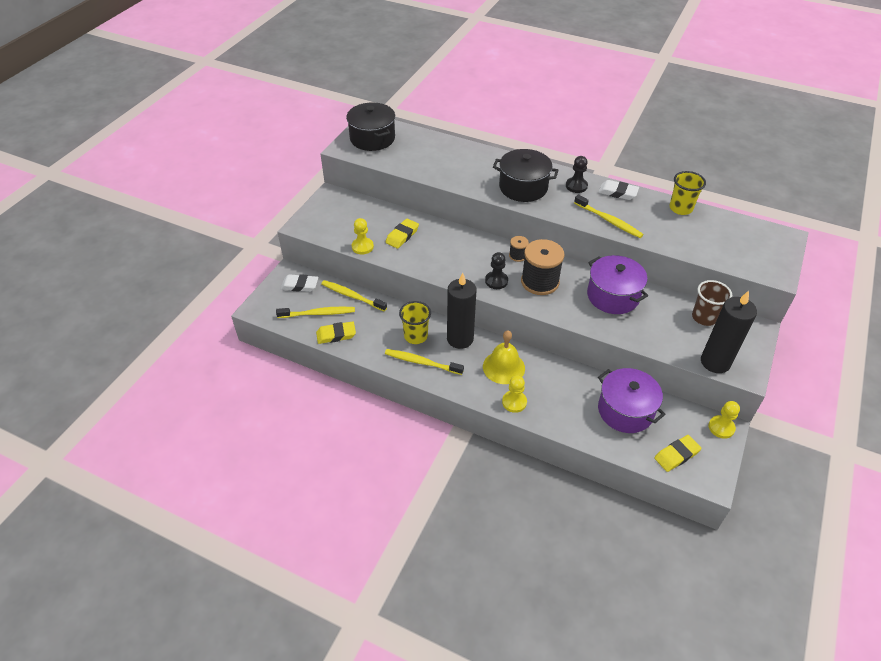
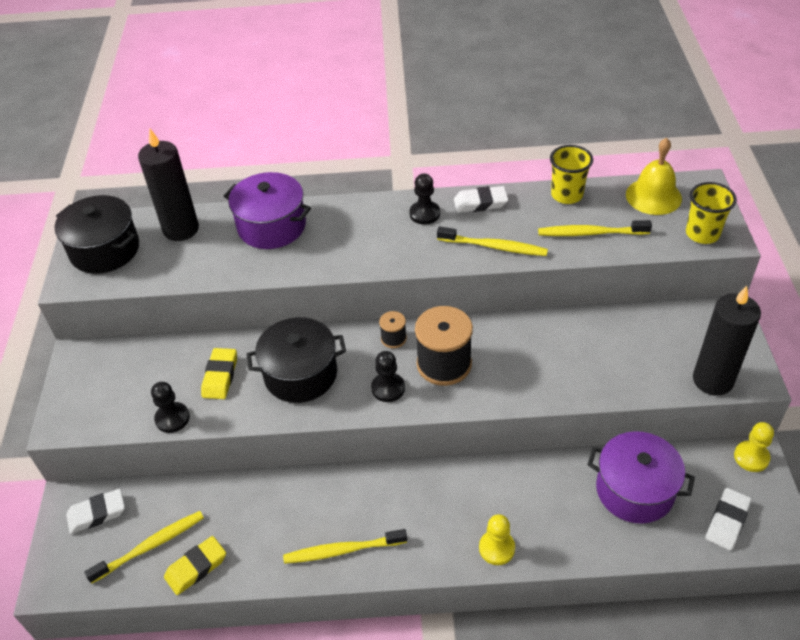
camera: 25 degrees left, 0 degrees up
yellow toothbrush [321,280,387,311] -> yellow toothbrush moved to [538,220,652,236]
yellow pawn [352,218,374,254] -> black pawn [151,382,190,433]
yellow cup [399,301,431,344] -> yellow cup moved to [686,182,737,244]
black candle [447,273,476,349] -> black candle moved to [138,129,199,241]
yellow bell [483,330,525,384] -> yellow bell moved to [626,138,682,215]
black pot [493,149,558,202] -> black pot moved to [247,317,346,403]
purple pot [587,255,648,314] -> purple pot moved to [224,172,311,249]
yellow eraser [654,435,701,472] -> white eraser [705,488,752,550]
brown cup [692,280,732,326] -> none

